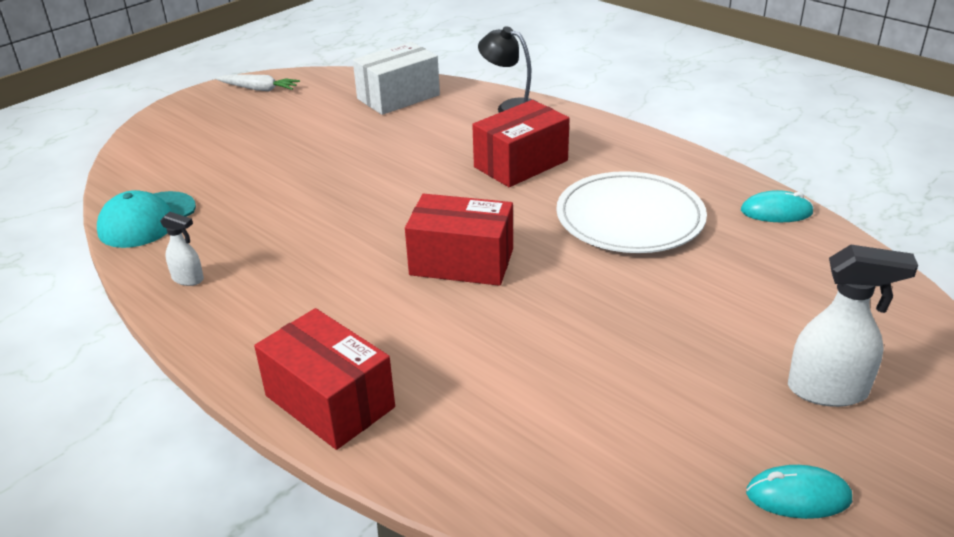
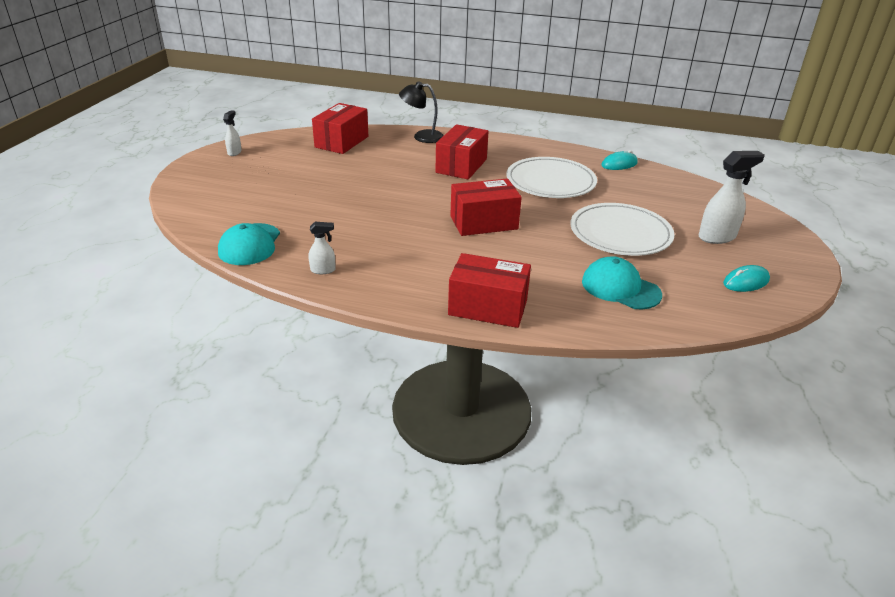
camera: 30 degrees left, 0 degrees up
white carrot [216,74,300,92] -> white spray bottle [223,110,242,156]
white box [353,42,440,115] -> red box [312,103,368,154]
none -> white plate [570,203,675,256]
none -> turquoise cap [582,256,662,309]

